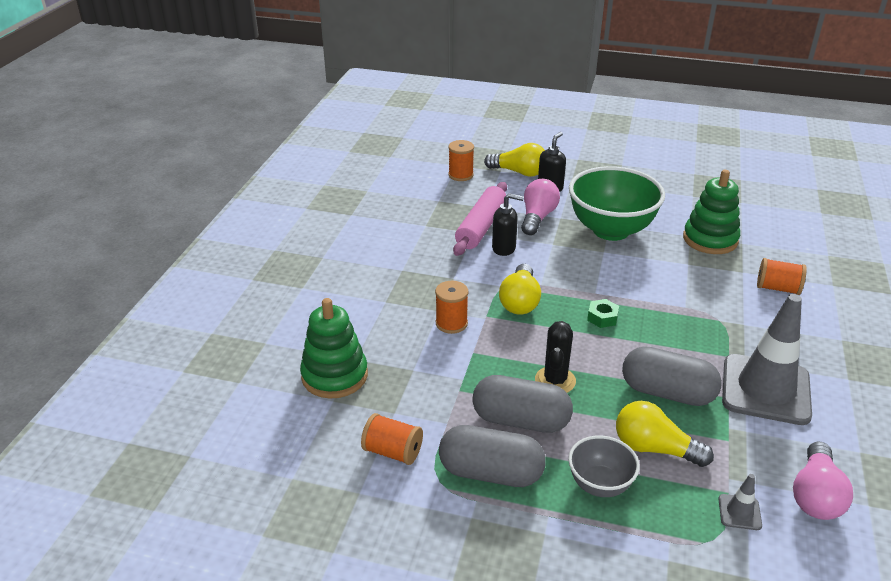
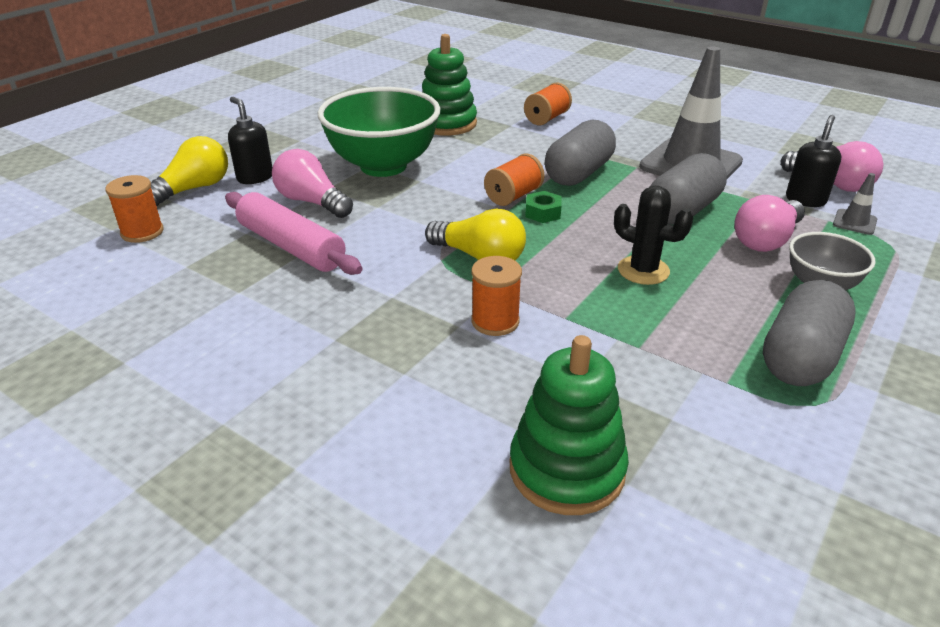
camera: 70 degrees left, 0 degrees up
orange spool [361,413,423,465] -> orange spool moved to [484,153,544,206]
grey capsule [472,375,573,433] -> grey capsule moved to [545,120,616,186]
black soap dispenser [492,193,524,256] -> black soap dispenser moved to [786,115,841,207]
yellow light bulb [616,401,714,467] -> pink light bulb [735,195,805,252]

